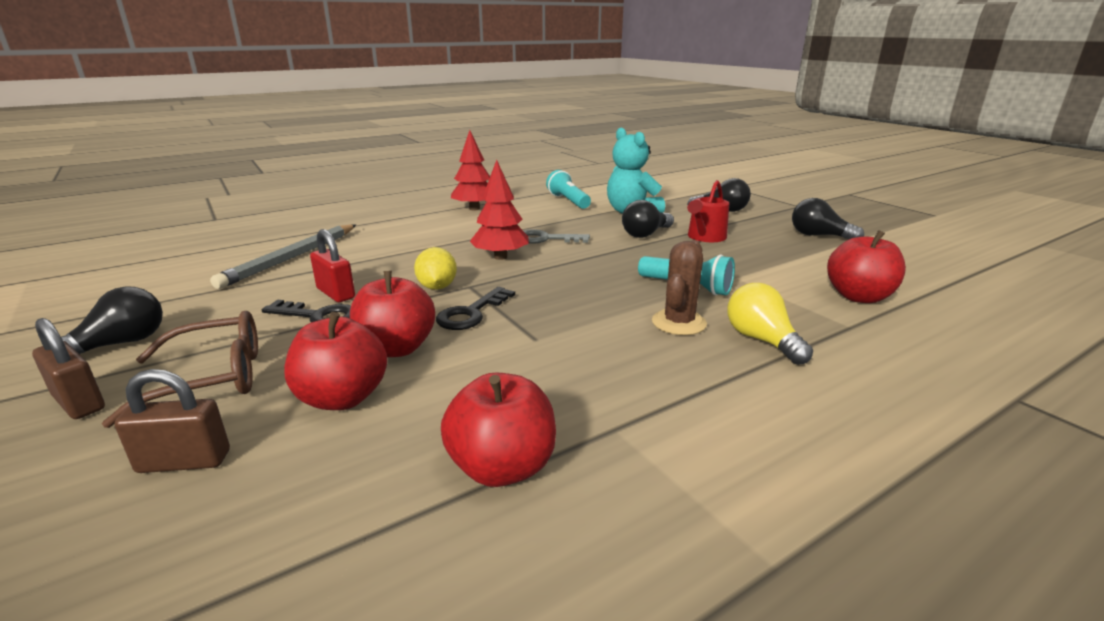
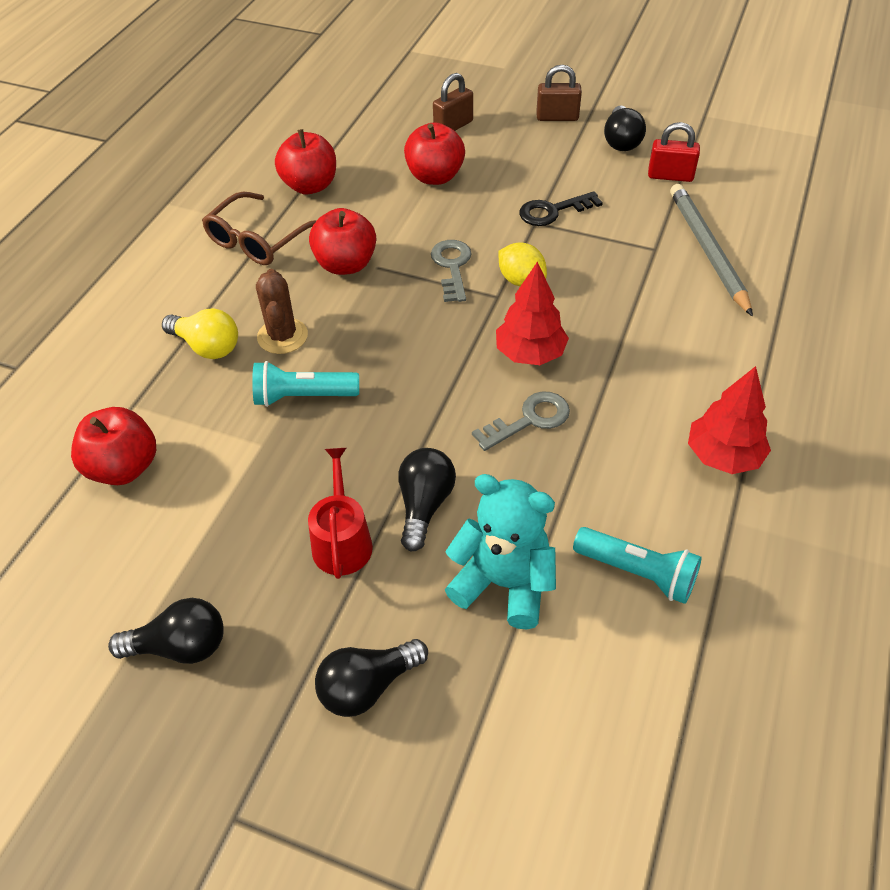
camera: 145 degrees right, 25 degrees up
brown glasses [102,311,258,428] -> brown glasses moved to [202,192,317,265]
red padlock [310,229,355,302] -> red padlock moved to [648,122,700,182]
red apple [350,271,435,357] -> red apple moved to [309,208,376,275]
black key [436,287,515,330] -> grey key [431,240,472,302]

